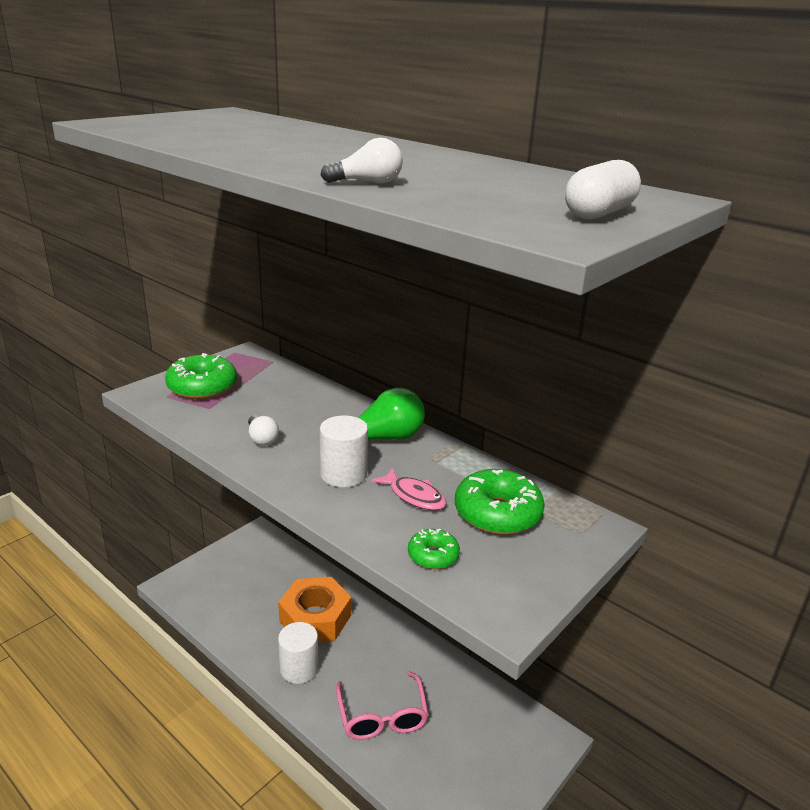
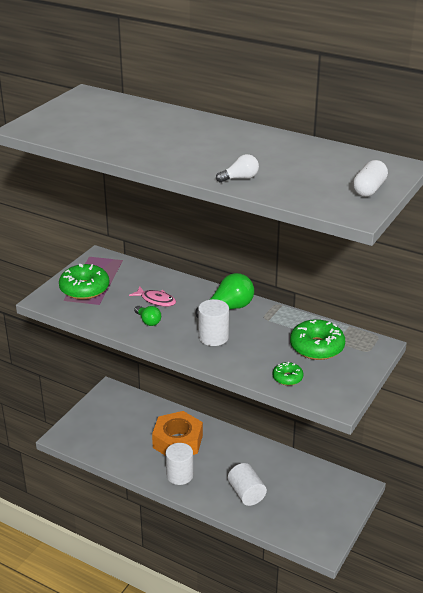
camera: 10 degrees left, 5 degrees up
white light bulb [248,415,279,446] -> green light bulb [134,306,161,326]
pink glasses [336,671,429,740] -> white cylinder [228,463,267,506]
pink fish [371,468,446,511] -> pink fish moved to [129,286,176,307]

